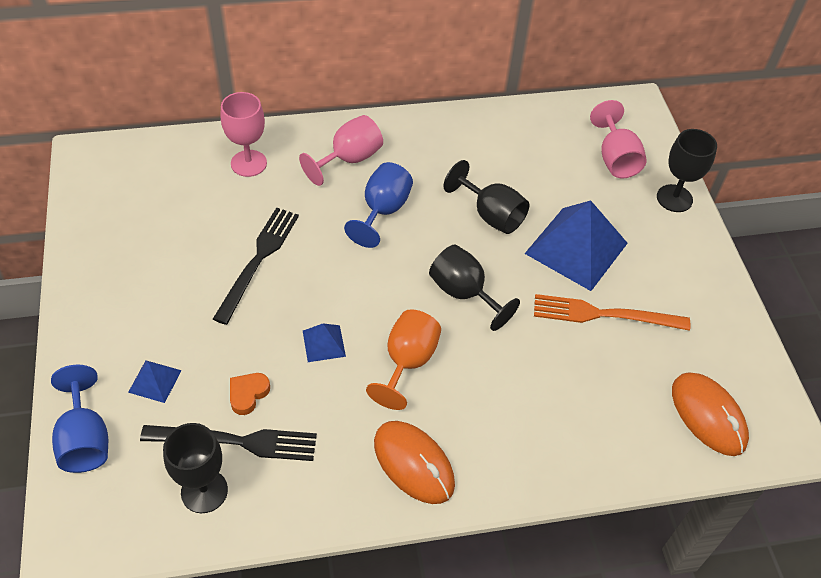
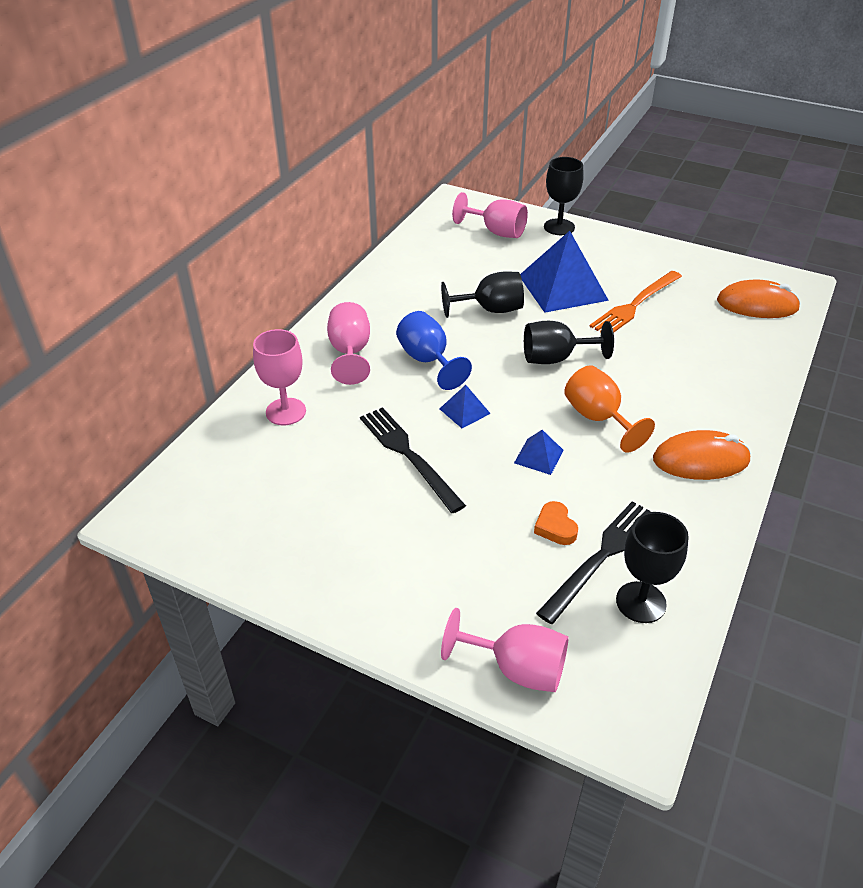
camera: 50 degrees left, 10 degrees down
blue goblet [51,365,108,473] -> pink goblet [441,608,569,692]
blue pyramid [128,360,182,403] -> blue pyramid moved to [439,385,491,428]

